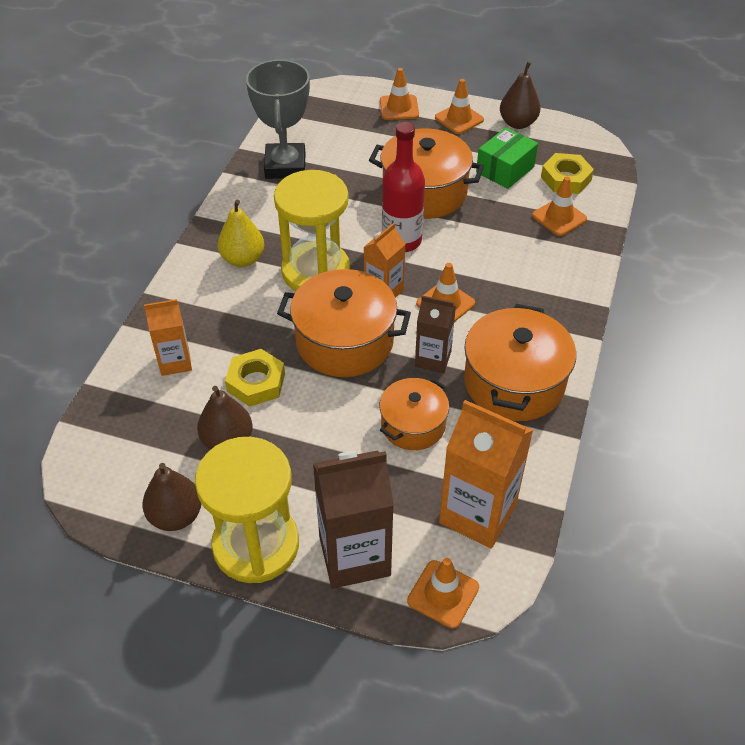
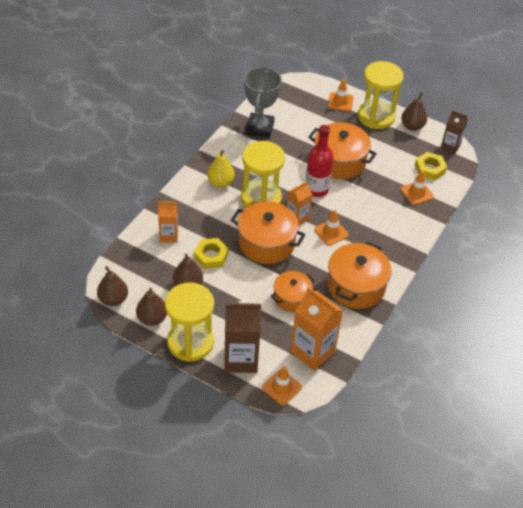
camera: 10 degrees right, 0 degrees up
brown carton [415,296,456,373] -> brown carton moved to [441,110,468,154]
orange traffic cone [435,79,484,134] -> yellow hourglass [358,61,404,129]
green box [476,127,538,189] -> none
none -> brown pear [97,266,128,306]

